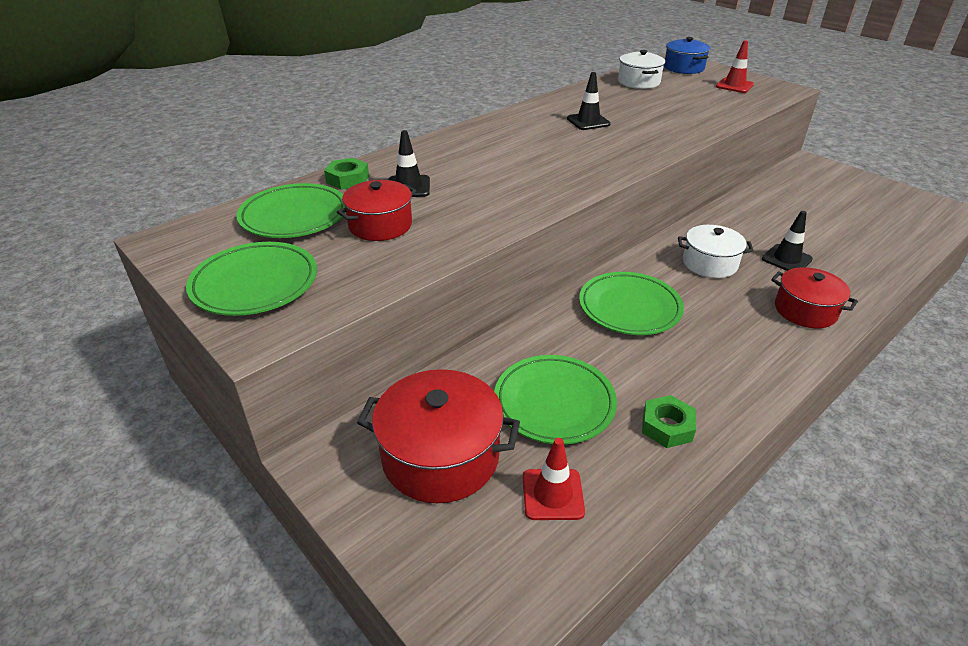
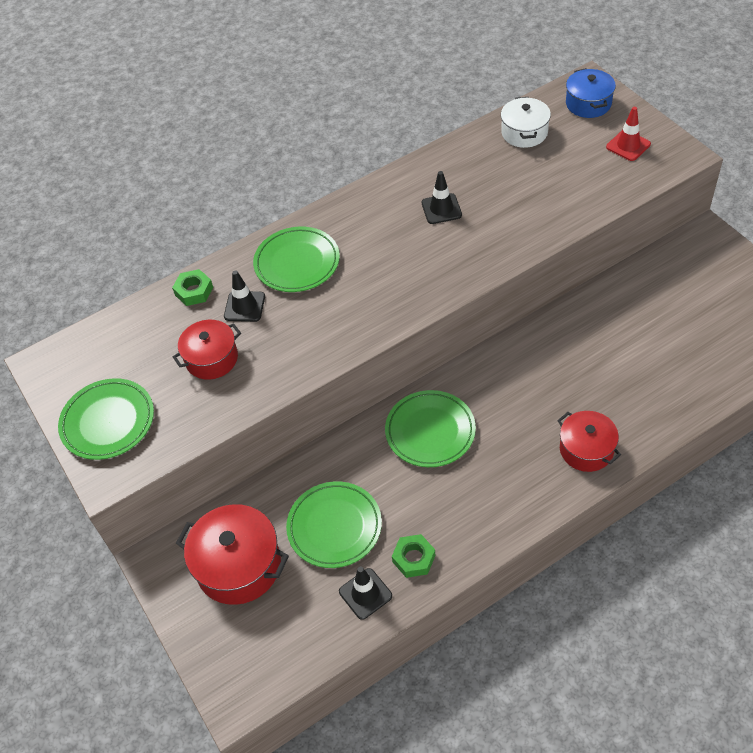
camera: 15 degrees right, 15 degrees up
green plate [236,183,346,238] -> green plate moved to [253,227,340,292]
red traffic cone [523,438,585,520] -> none
white pot [678,225,754,278] -> none
black traffic cone [762,211,813,271] -> black traffic cone moved to [339,566,392,620]

